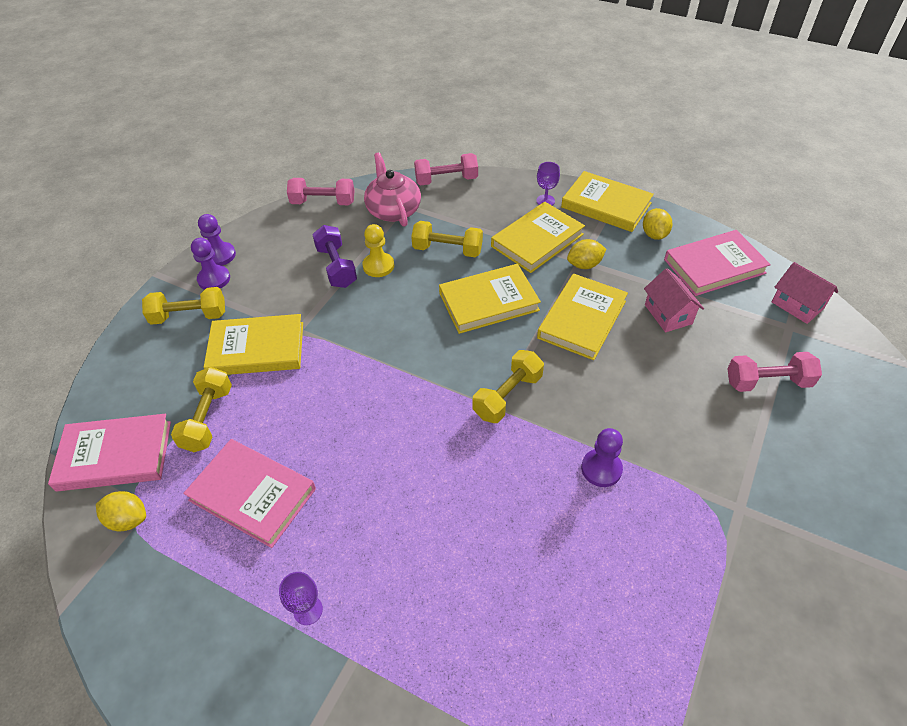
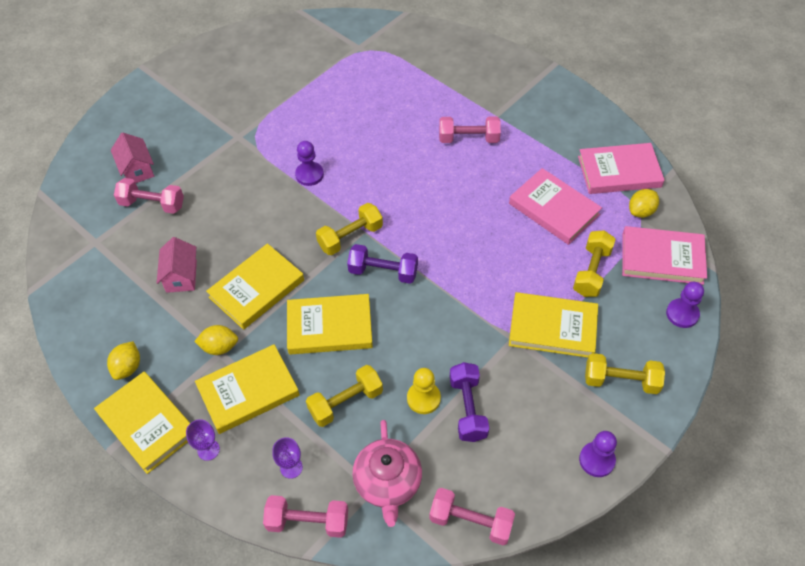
camera: 165 degrees left, 5 degrees up
yellow lemon [96,491,146,531] -> yellow lemon turned 75 degrees counterclockwise [629,189,659,218]
purple pawn [191,238,230,290] -> purple pawn moved to [666,282,704,328]
purple goblet [279,572,323,625] -> purple goblet moved to [272,437,303,479]
yellow dumbbell [411,221,483,257] -> yellow dumbbell turned 60 degrees counterclockwise [306,365,383,427]
pink book [664,230,771,296] -> pink book moved to [578,143,664,194]
pink house [772,262,838,324] -> pink house moved to [111,132,154,183]
none -> purple dumbbell [347,244,418,284]
none -> pink dumbbell [439,117,501,143]

